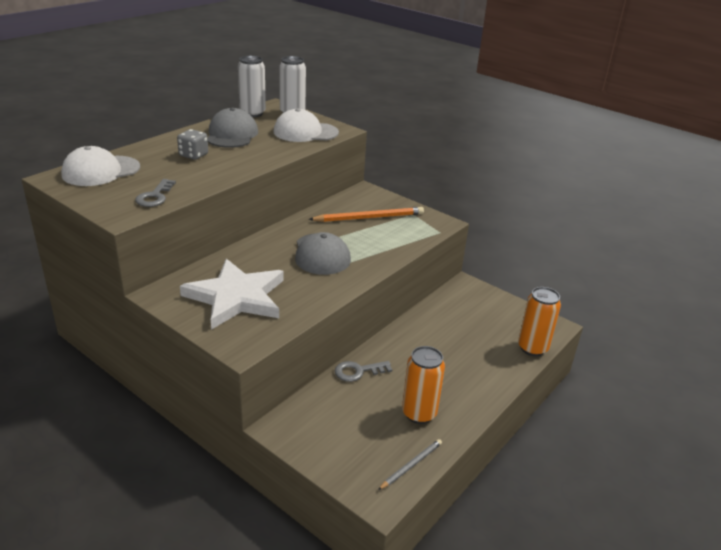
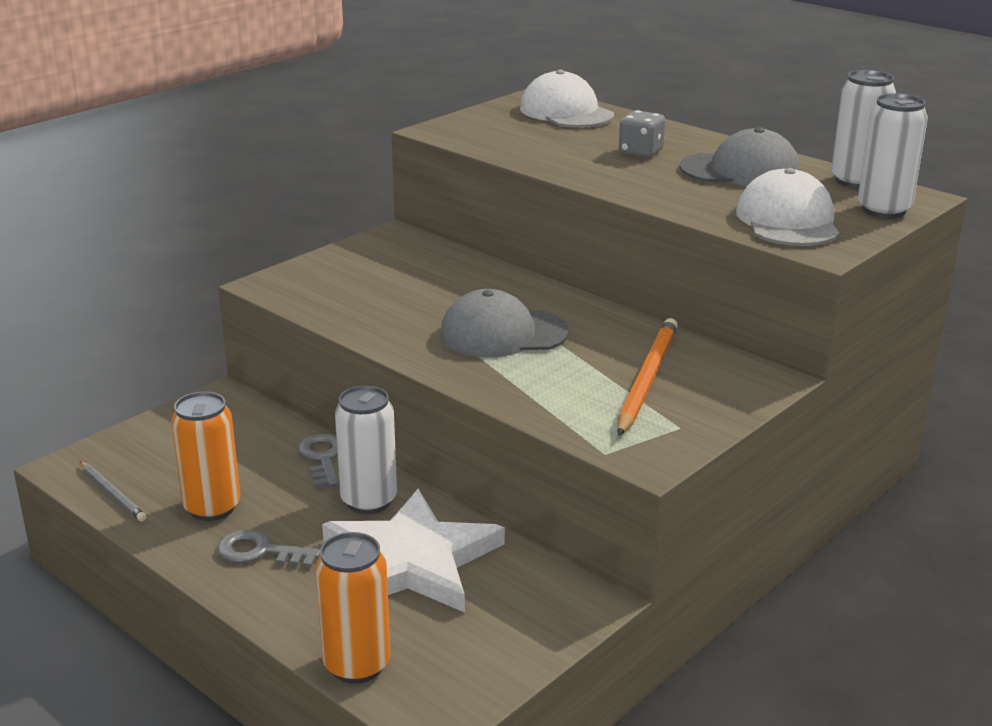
camera: 95 degrees right, 5 degrees down
grey key [135,179,176,207] -> grey key moved to [217,530,320,568]
white star [180,259,284,330] -> white star moved to [322,489,505,613]
orange pencil [308,207,424,222] -> orange pencil turned 150 degrees counterclockwise [617,318,678,436]
none -> white can [335,386,397,514]

